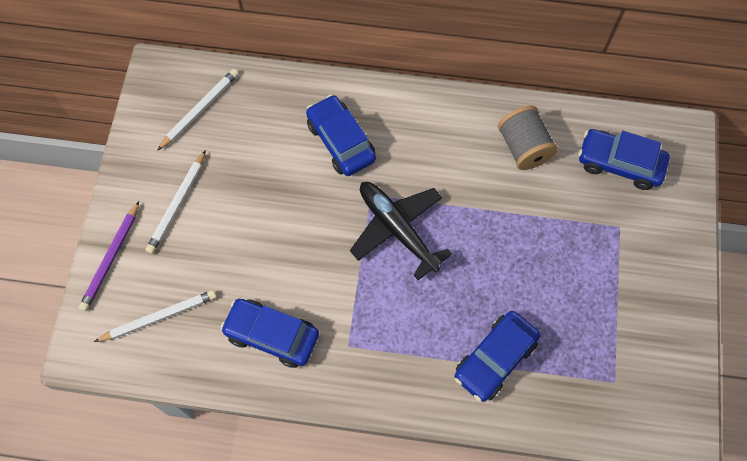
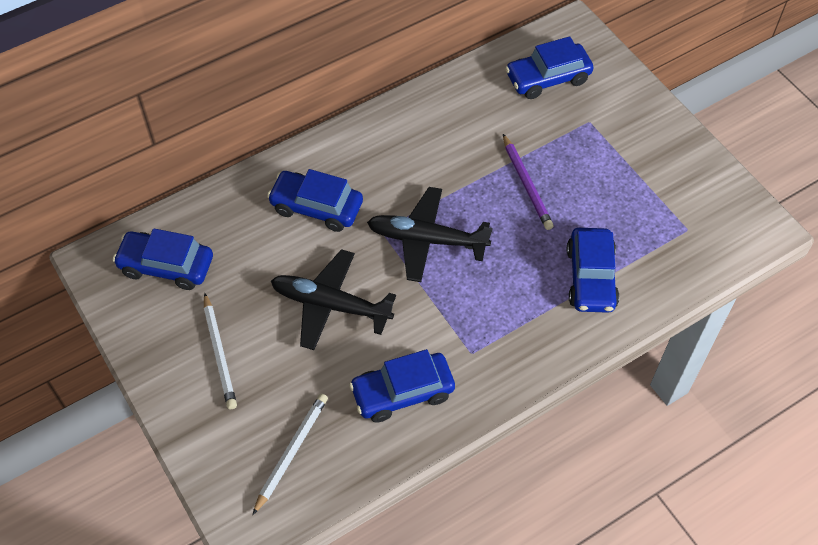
camera: 40 degrees left, 10 degrees down
purple pencil [79,201,139,311] -> purple pencil moved to [503,134,554,230]
white pencil [157,69,239,151] -> blue car [113,228,213,290]
grey spool [498,105,558,170] -> none
none -> black plane [271,249,396,350]

